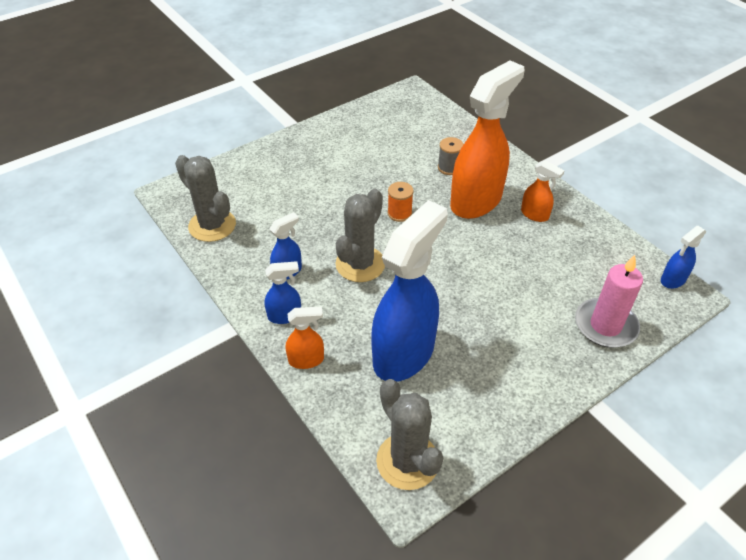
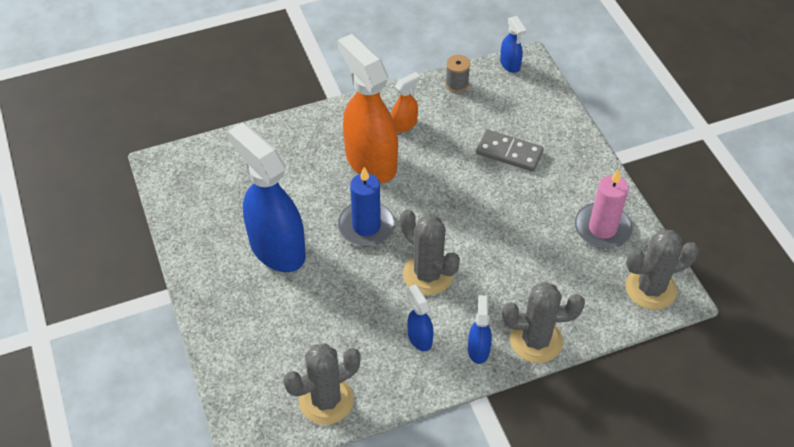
camera: 75 degrees left, 5 degrees up
orange spray bottle [286,307,324,369] -> grey cactus [502,282,585,363]
blue spray bottle [371,200,448,382] -> blue spray bottle moved to [228,123,306,272]
orange spool [387,182,414,222] -> blue candle [338,167,395,246]
grey spool [438,137,464,175] -> grey spool moved to [445,55,470,92]
pink candle [575,255,643,348] -> pink candle moved to [575,169,633,249]
none -> grey domino [476,129,543,172]

